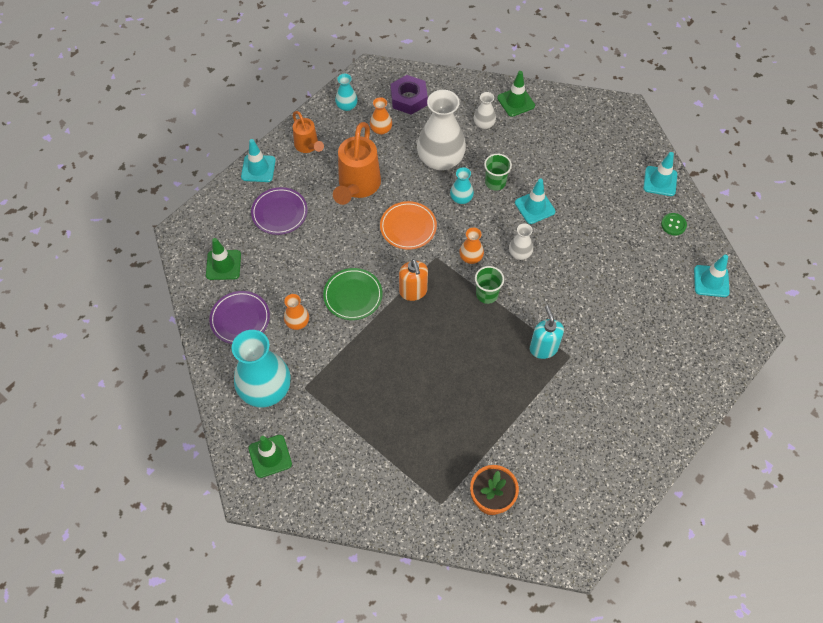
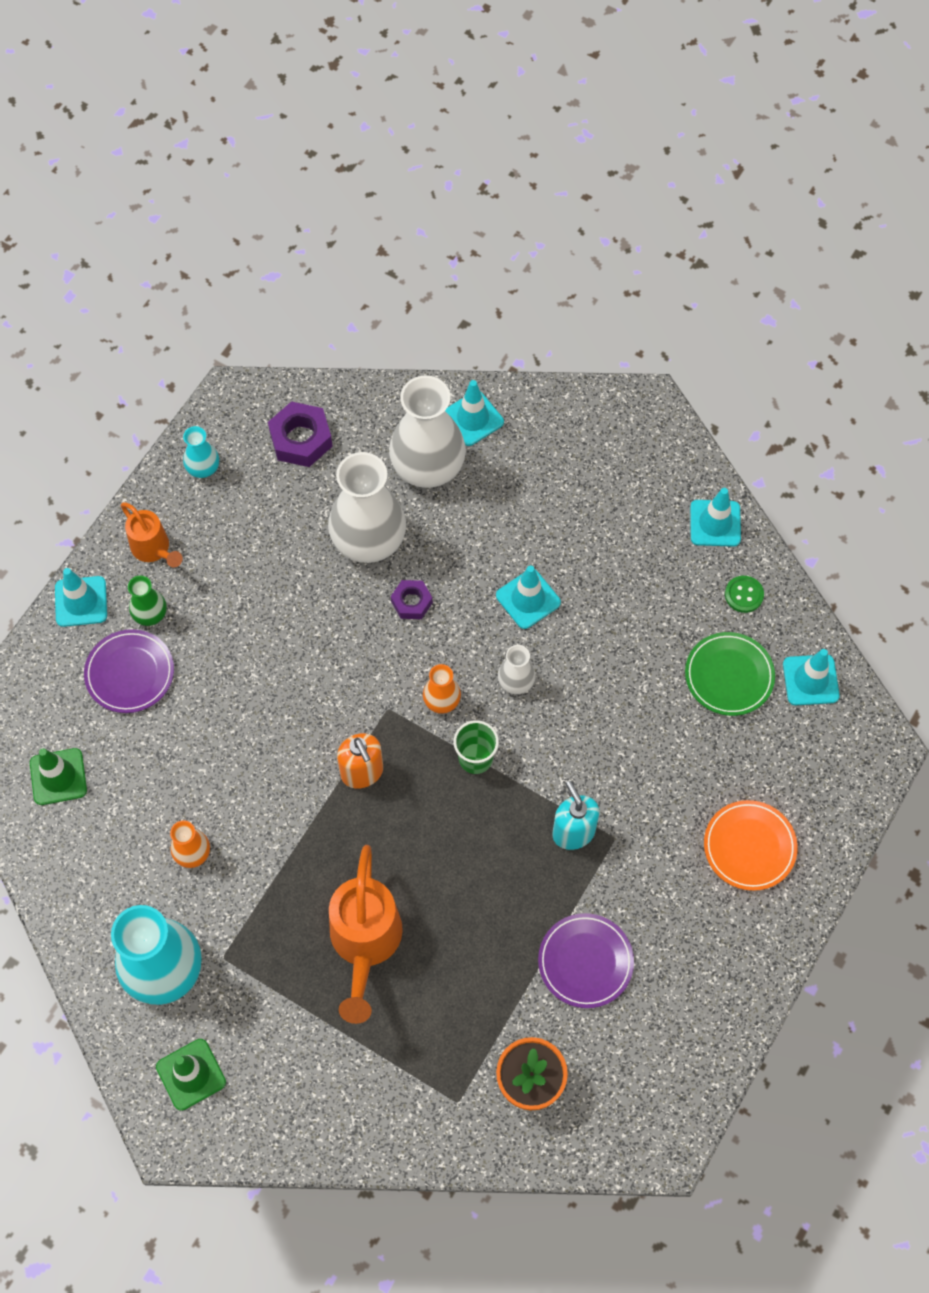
camera: 10 degrees left, 5 degrees up
purple plate [209,291,270,344] -> purple plate moved to [538,913,634,1008]
green plate [323,268,383,320] -> green plate moved to [685,632,775,716]
orange watering can [333,122,381,205] -> orange watering can moved to [329,845,403,1024]
orange vase [370,97,392,135] -> none
orange plate [380,201,437,250] -> orange plate moved to [704,800,798,891]
turquoise vase [450,167,474,204] -> purple nut [391,580,433,619]
white vase [474,92,496,129] -> white vase [389,375,466,488], size x2.11
green cup [484,154,512,191] -> none
green traffic cone [497,71,535,117] -> turquoise traffic cone [445,380,504,446]
none -> green vase [128,576,167,626]

